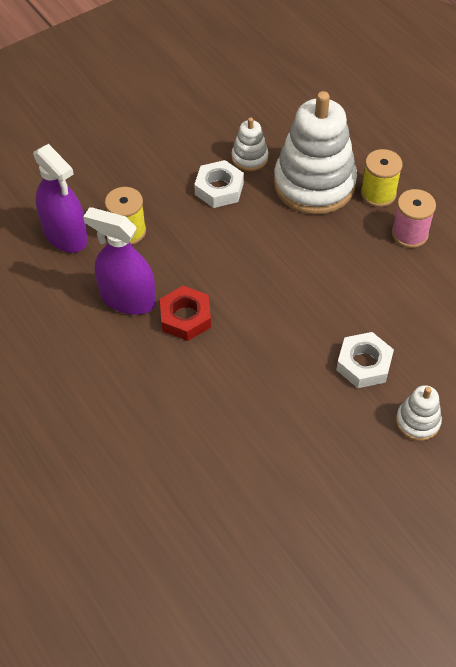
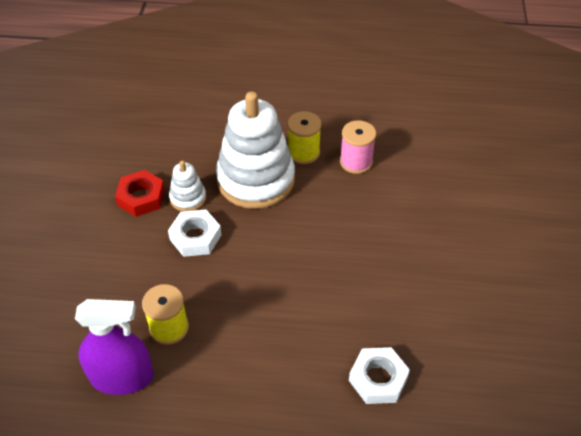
camera: 50 degrees left, 5 degrees down
purple spray bottle [83,207,156,315] -> none
red nut [160,286,211,341] -> red nut moved to [115,170,165,217]
white nut [336,332,394,388] -> white nut moved to [349,347,410,404]
white stacking toy [396,385,442,441] -> none

